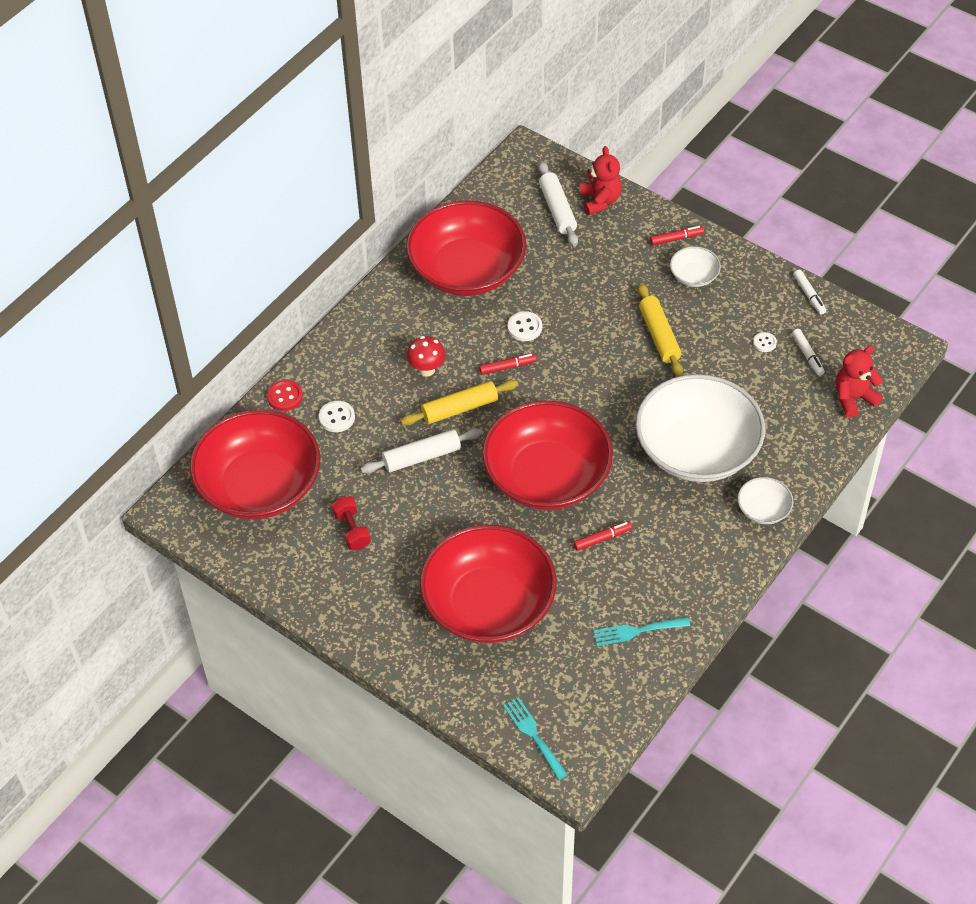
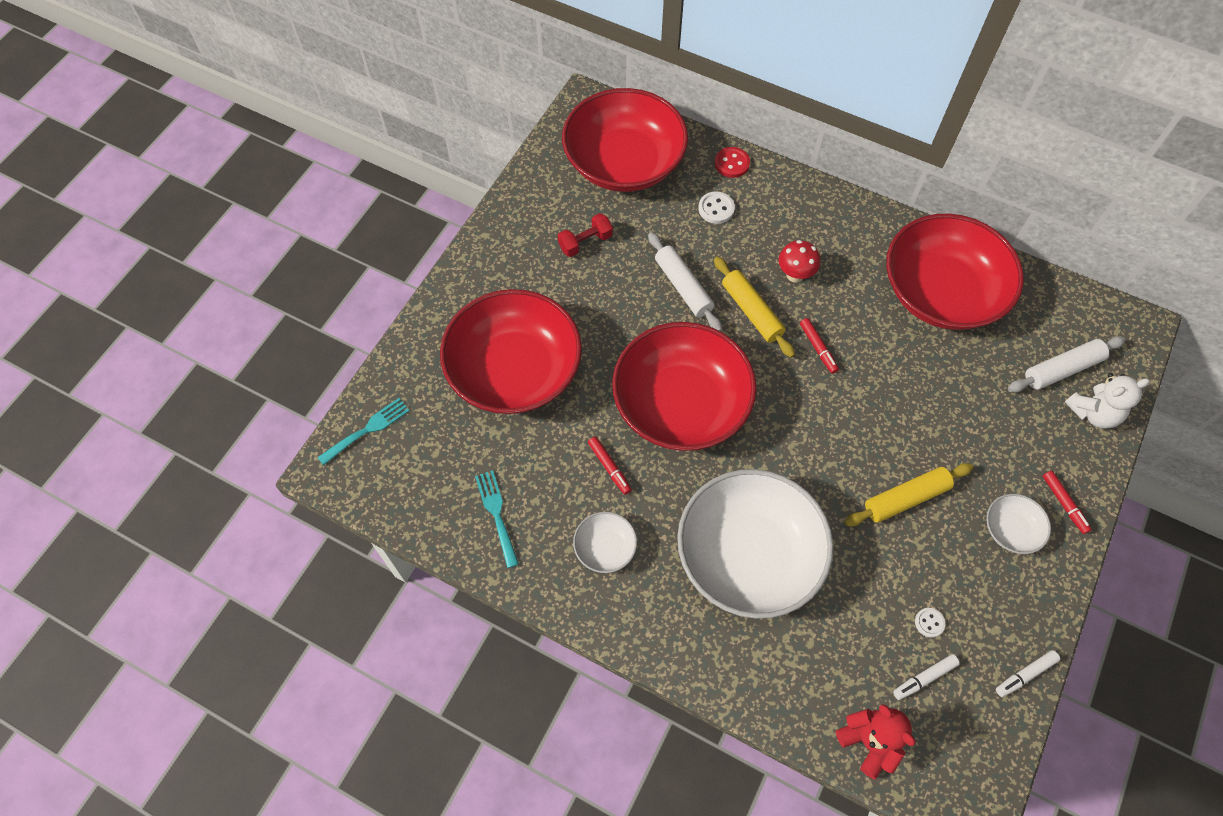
camera: 80 degrees right, 10 degrees up
white button [508,311,542,341] -> none
red teddy bear [580,146,622,215] -> white teddy bear [1065,373,1150,429]
white bowl [738,477,793,524] -> white bowl moved to [573,512,637,573]

